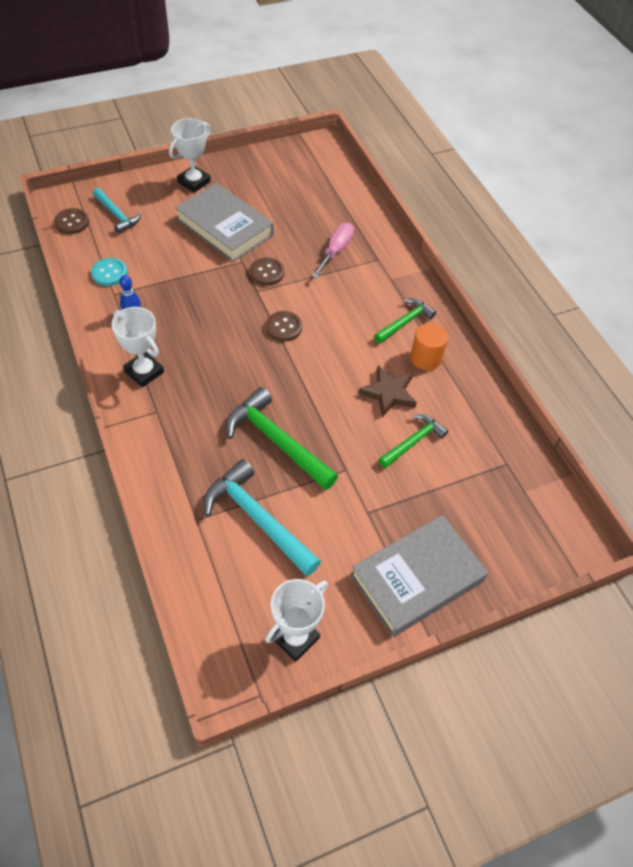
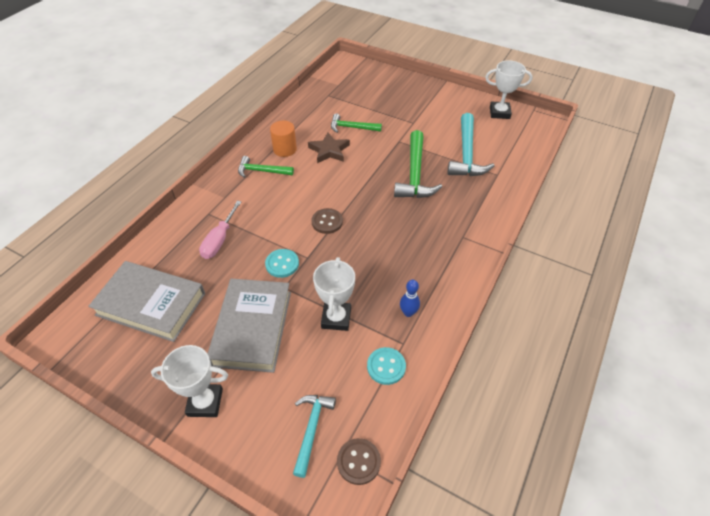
camera: 125 degrees left, 5 degrees down
white trophy [112,307,164,387] -> white trophy moved to [313,257,355,331]
brown button [250,258,284,285] -> turquoise button [265,249,299,278]
pink screwdriver [312,223,354,278] -> pink screwdriver turned 60 degrees counterclockwise [199,201,241,259]
grey book [350,515,488,637] -> grey book moved to [88,261,205,342]

